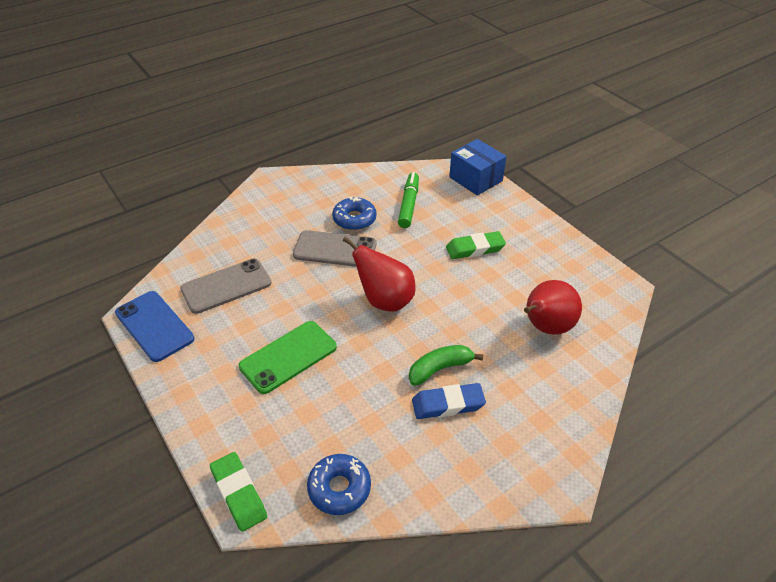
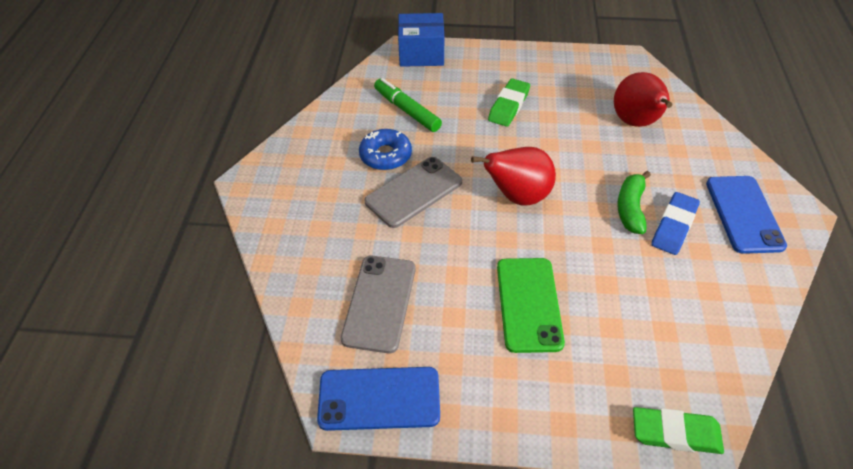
camera: 50 degrees left, 5 degrees up
blue donut [307,454,371,515] -> none
none -> blue phone [706,176,787,254]

